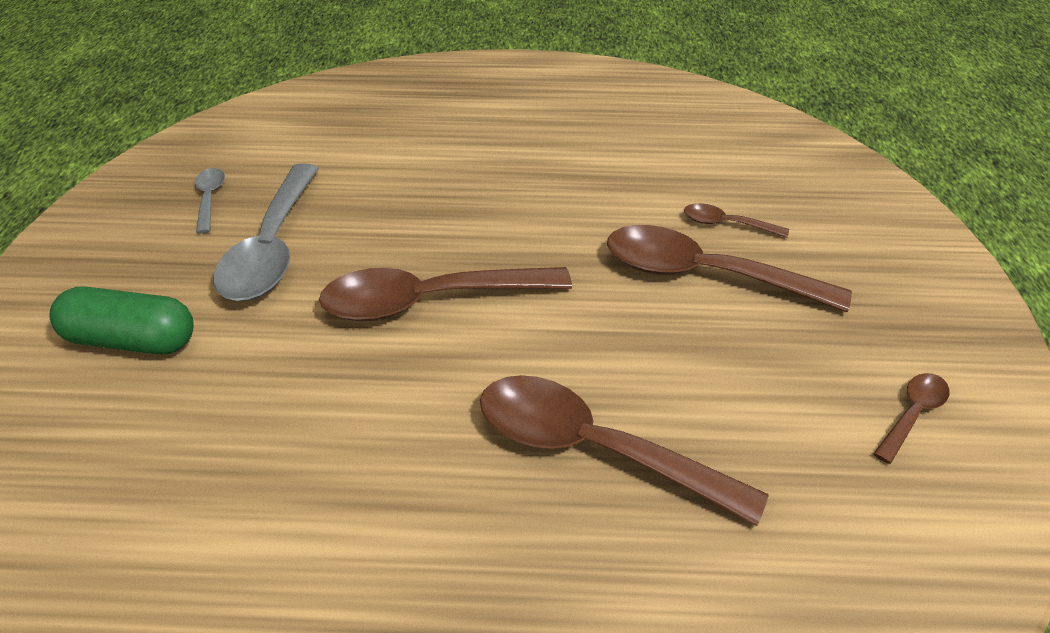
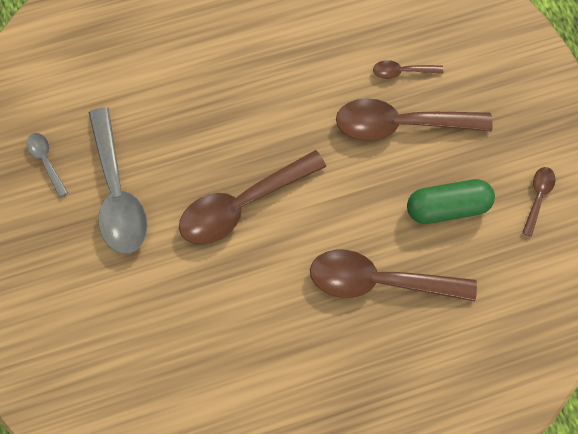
camera: 20 degrees left, 30 degrees up
green capsule [49,286,194,354] -> green capsule moved to [407,179,495,224]

